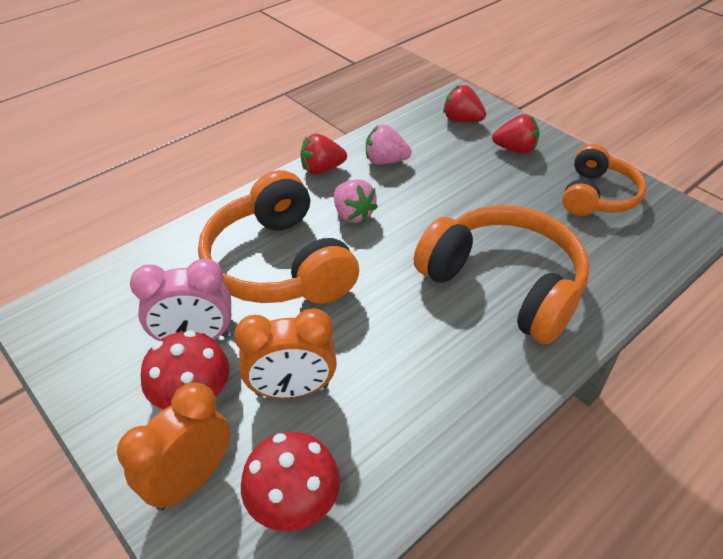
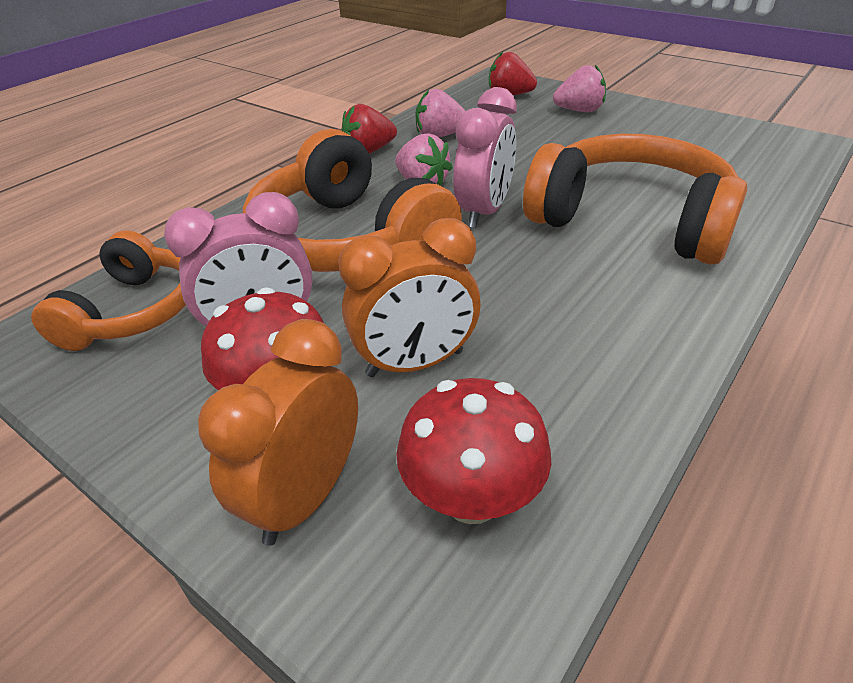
camera: 10 degrees left, 5 degrees down
red strawberry [492,114,540,154] -> pink strawberry [553,65,606,112]
orange headphones [562,144,646,216] -> orange headphones moved to [31,230,186,351]
none -> pink clock [453,87,517,228]

